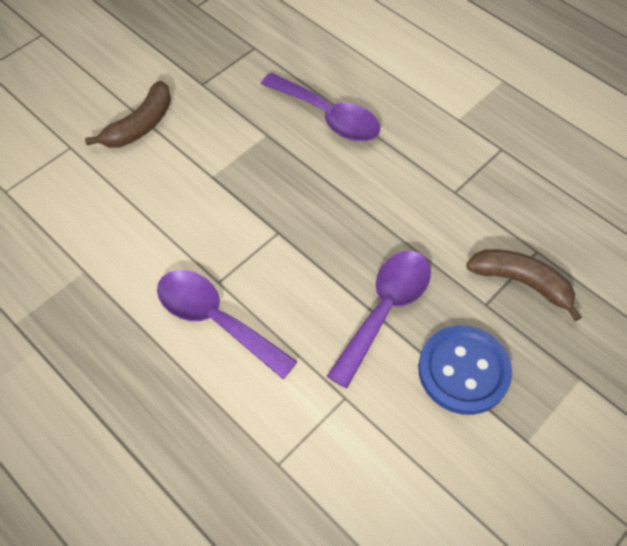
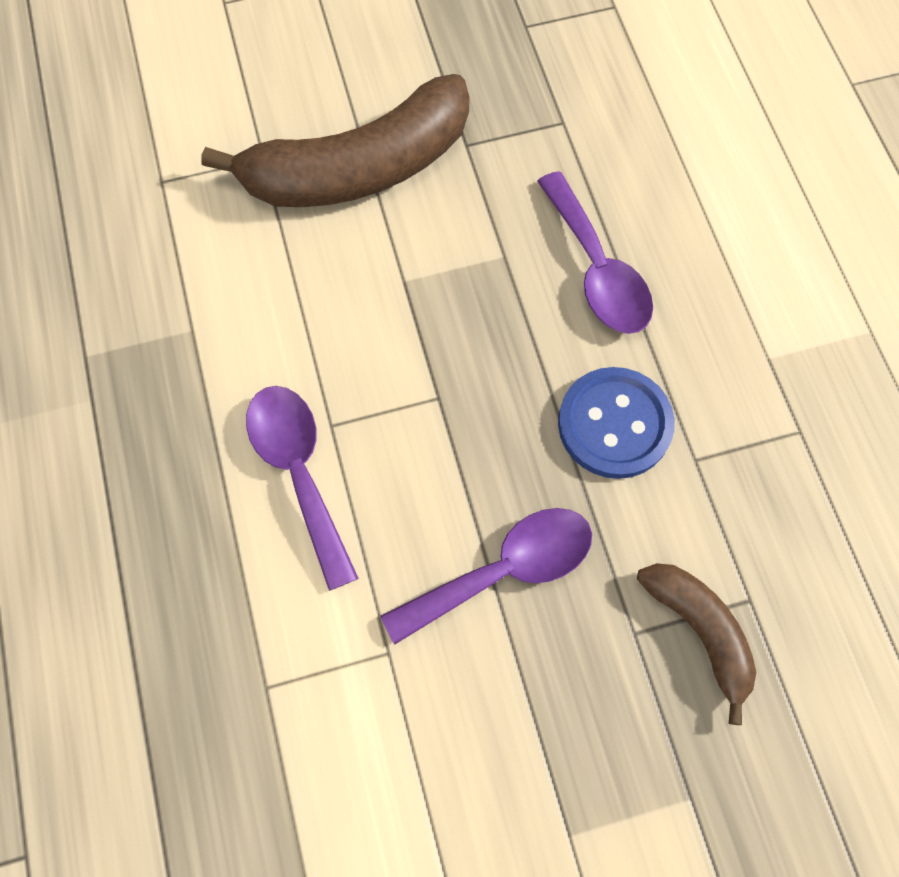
camera: 30 degrees right, 10 degrees up
brown banana [85,81,171,147] -> brown banana [201,74,470,207], size x1.90
blue button [418,325,512,415] -> blue button moved to [558,367,675,479]

